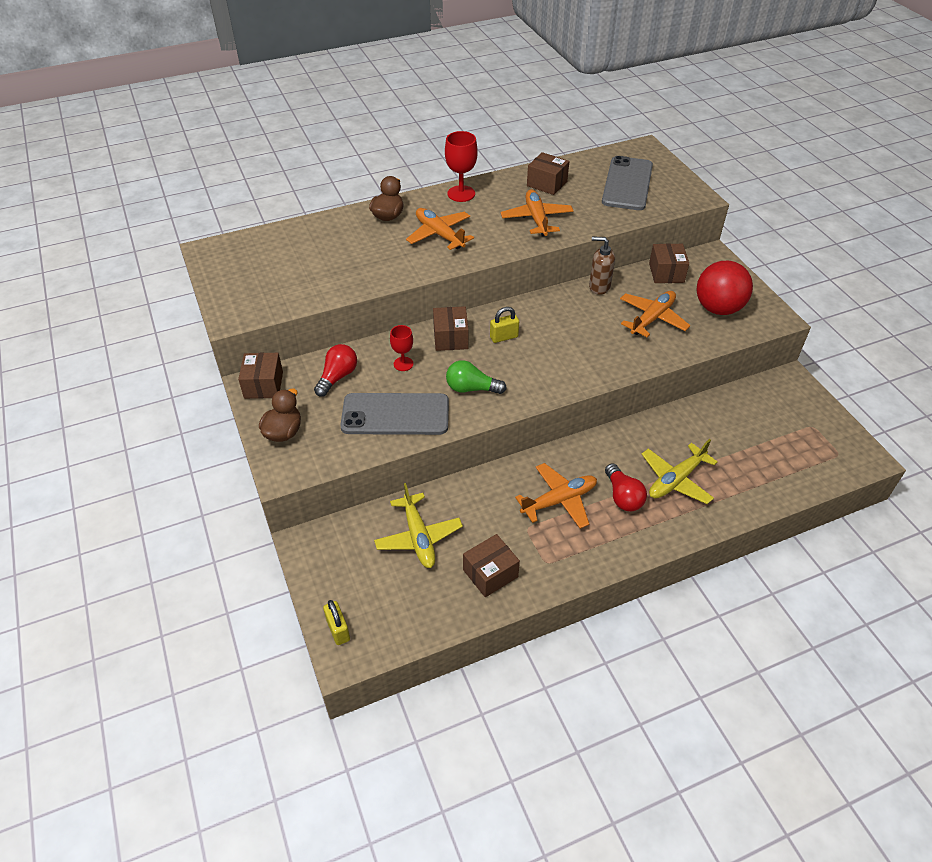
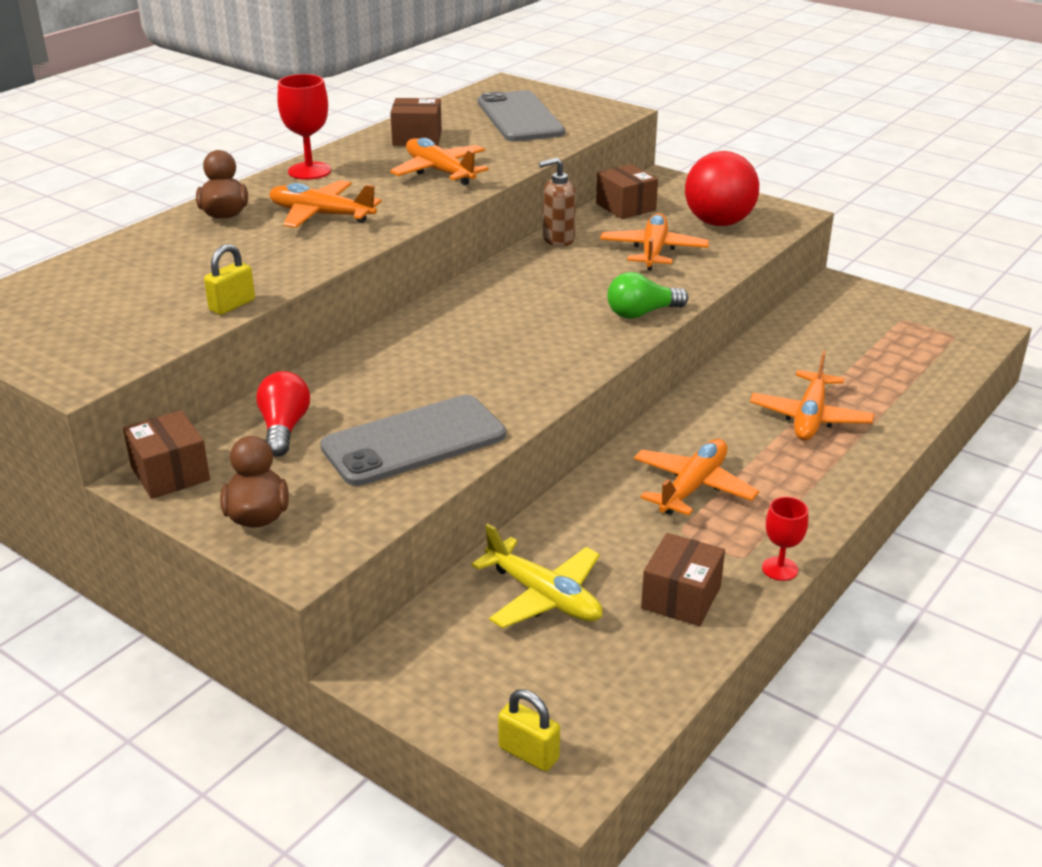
camera: 30 degrees left, 15 degrees down
red goblet [390,325,414,371] -> red goblet moved to [762,497,808,581]
brown box [433,306,469,351] -> none
green light bulb [446,360,507,394] -> green light bulb moved to [607,272,688,319]
yellow padlock [490,307,519,343] -> yellow padlock moved to [204,244,255,315]
red light bulb [605,463,647,511] -> none
yellow plane [642,439,718,504] -> orange plane [750,351,874,440]

